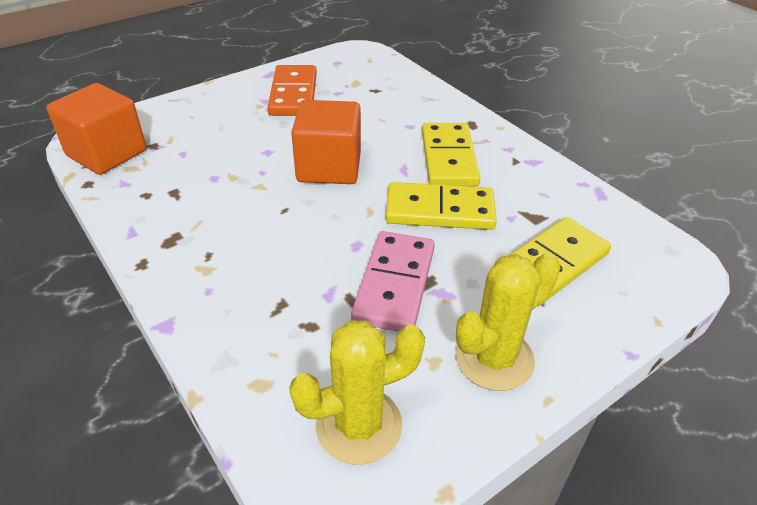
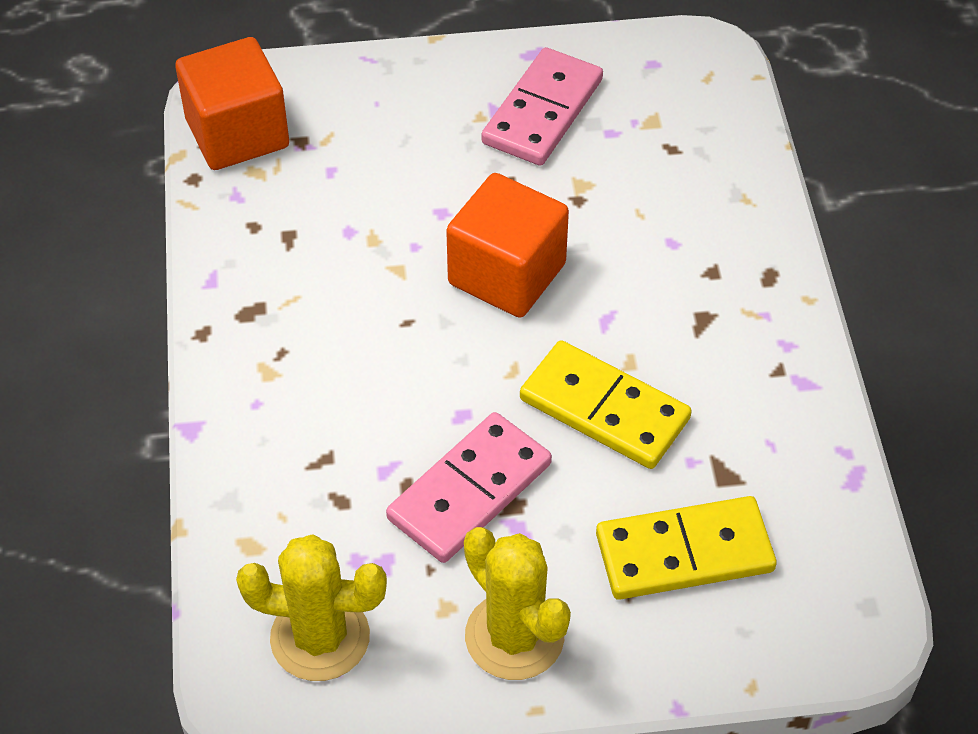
camera: 30 degrees right, 10 degrees up
orange domino [267,65,317,116] -> pink domino [482,47,603,166]
yellow domino [422,123,480,187] -> none
yellow cactus [455,253,560,391] -> yellow cactus turned 60 degrees clockwise [464,527,571,680]

